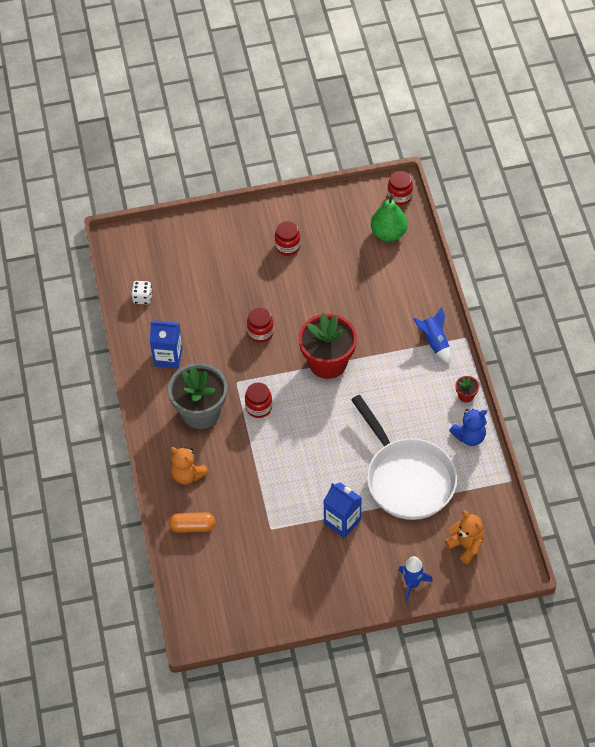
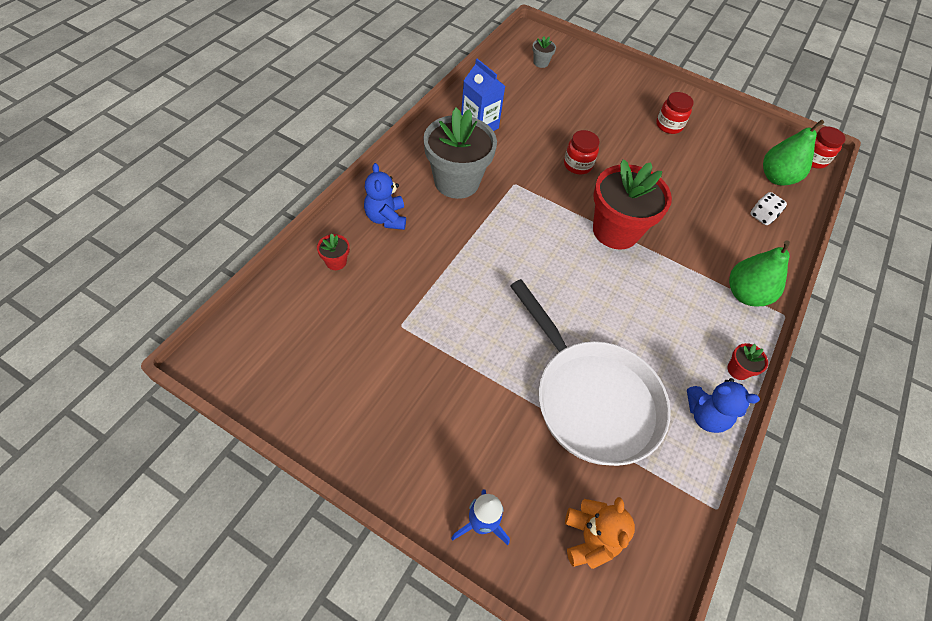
camera: 35 degrees right, 0 degrees up
white dice [131,281,152,304] -> white dice moved to [750,192,787,225]
orange capsule [169,512,216,533] -> red flower pot [317,234,350,270]
orange teddy bear [171,447,209,485] -> blue teddy bear [364,163,406,230]
red jar [245,382,272,418] -> none
blue carton [324,482,362,538] -> none
white pan [351,395,457,520] -> white pan turned 45 degrees counterclockwise [510,279,671,466]
blue rocket [413,307,451,364] -> green pear [729,240,790,307]
none -> grey flower pot [532,36,556,68]

